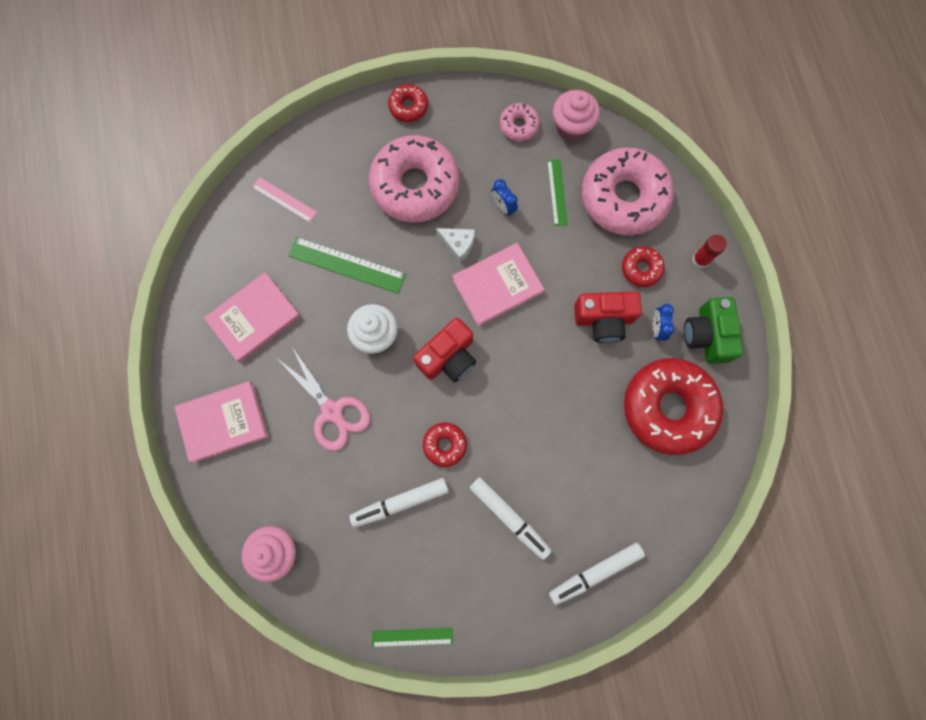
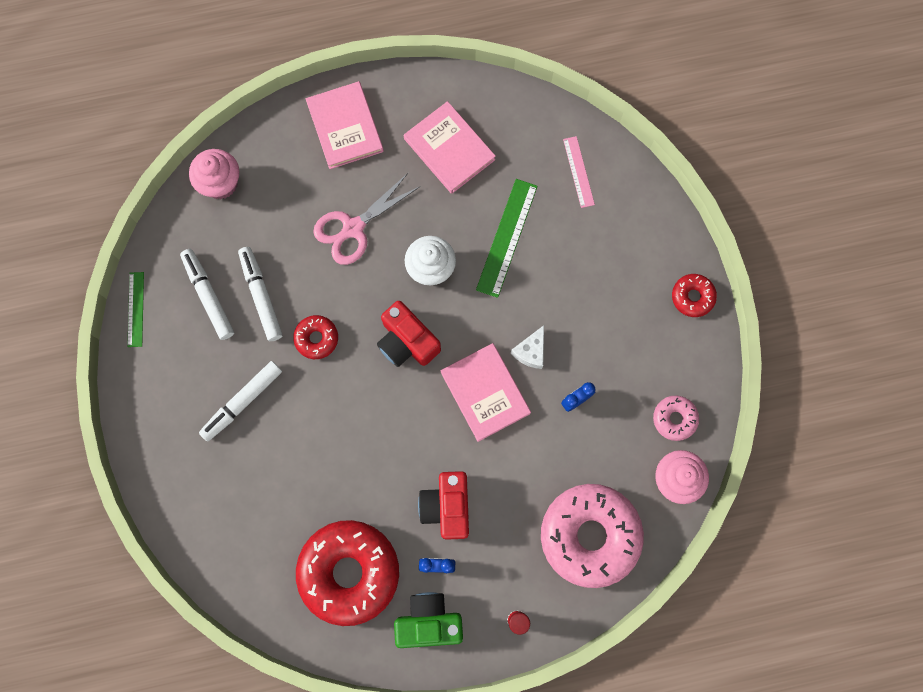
camera: 90 degrees right, 0 degrees up
pink ruler [252,177,317,223] -> pink ruler turned 45 degrees counterclockwise [563,136,595,208]
pink donut [369,135,459,223] -> none
green ruler [547,159,568,226] -> none
white marker [549,543,645,605] -> white marker moved to [180,249,234,340]
red donut [622,246,665,287] -> none

